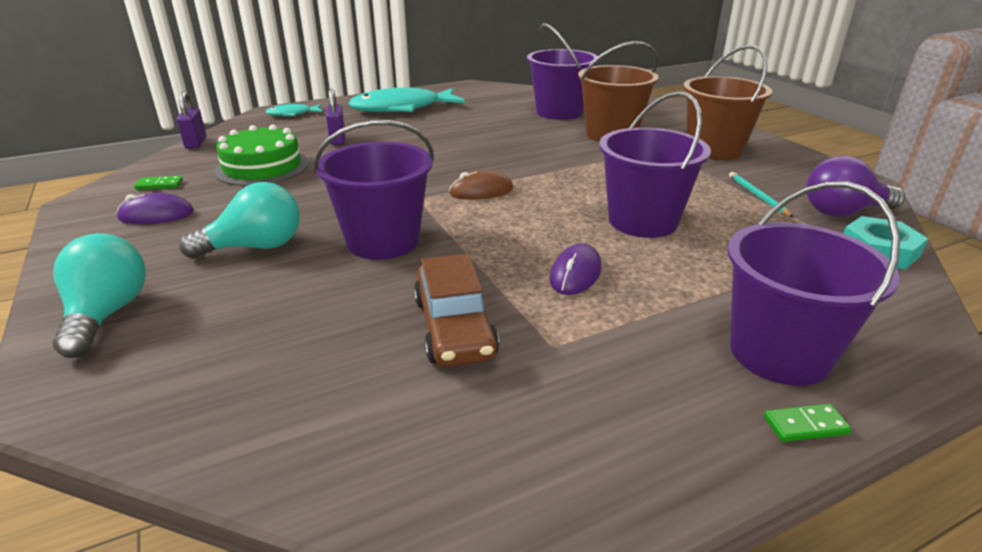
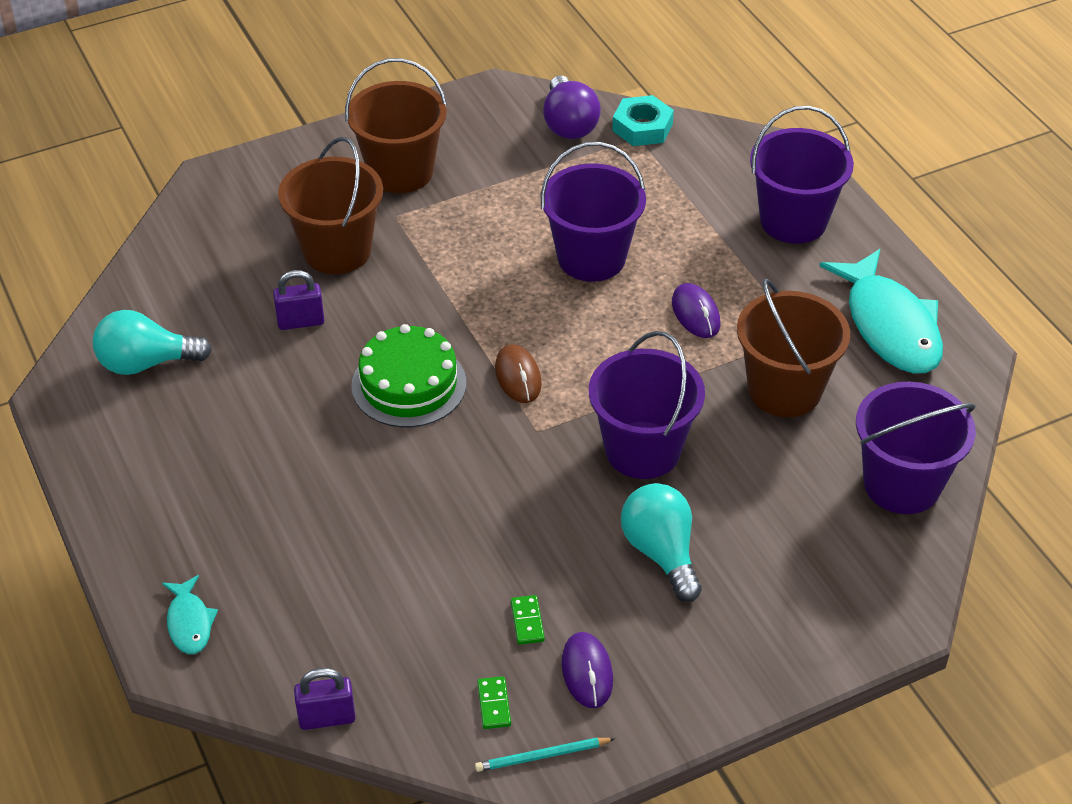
camera: 90 degrees left, 15 degrees up
turquoise light bulb [53,233,146,358] -> turquoise light bulb moved to [93,310,212,375]
green cake [214,124,309,186] -> green cake moved to [351,324,466,427]
purple padlock [326,88,345,145] -> purple padlock moved to [273,270,324,330]
turquoise fish [349,87,465,112] -> turquoise fish moved to [820,249,943,374]
brown car [414,254,499,367] -> brown bucket [737,278,850,417]
purple bucket [527,23,599,120] -> purple bucket moved to [856,381,976,514]
purple mouse [549,243,602,295] -> purple mouse turned 45 degrees clockwise [672,283,720,338]
turquoise pencil [729,172,793,217] -> turquoise pencil moved to [475,738,615,772]
green domino [764,404,852,442] -> green domino moved to [511,595,545,645]

